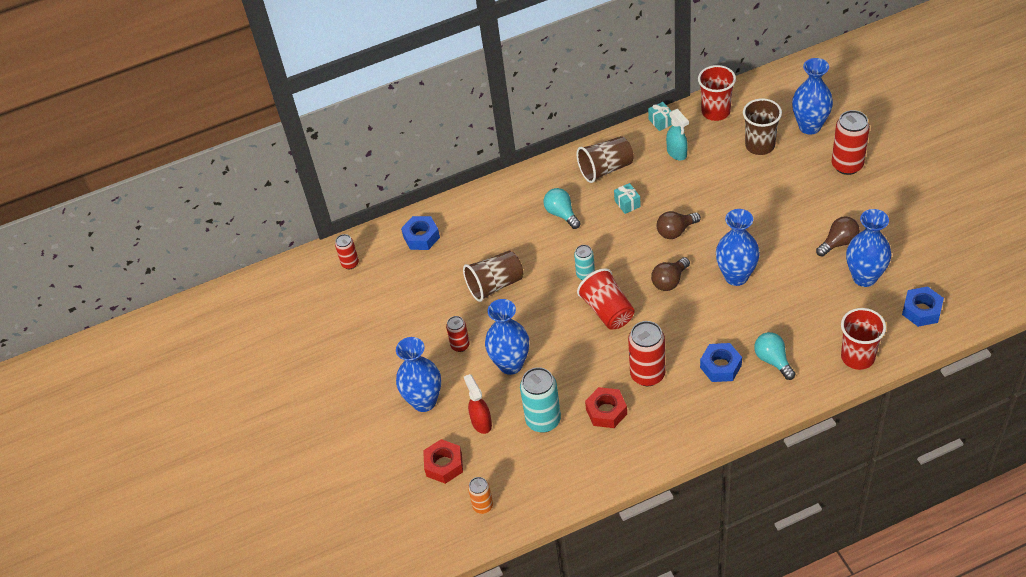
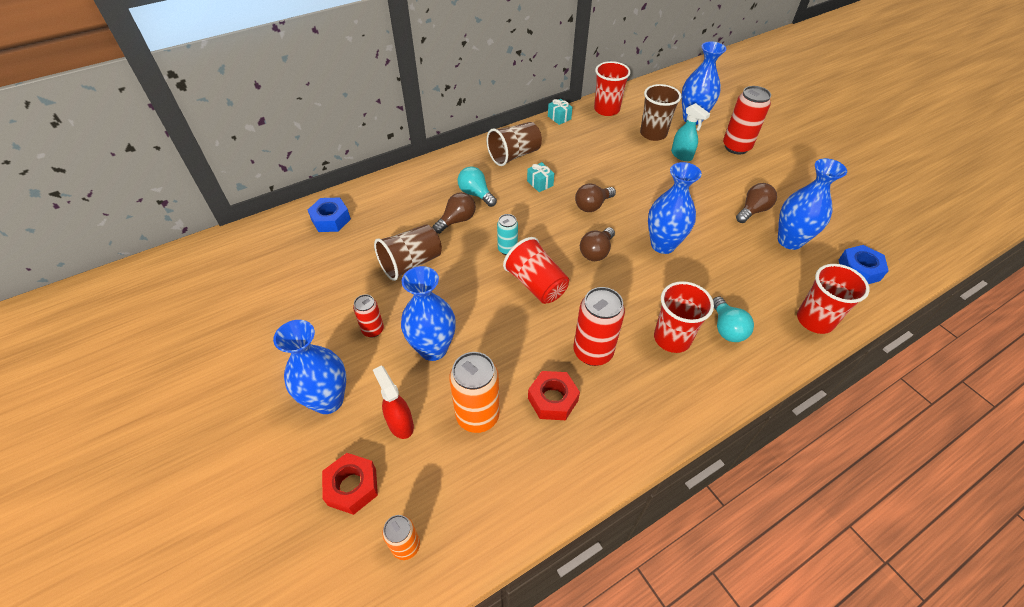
camera: 15 degrees left, 0 degrees up
red can [335,234,359,269] -> none
turquoise can [520,367,561,433] -> orange can [449,352,500,433]
turquoise spray bottle [666,109,689,161] -> turquoise spray bottle moved to [671,103,710,161]
blue nut [700,343,742,382] -> red cup [654,281,714,353]
turquoise light bulb [754,332,795,380] -> turquoise light bulb turned 150 degrees counterclockwise [713,297,754,342]
none -> brown light bulb [432,192,476,234]

